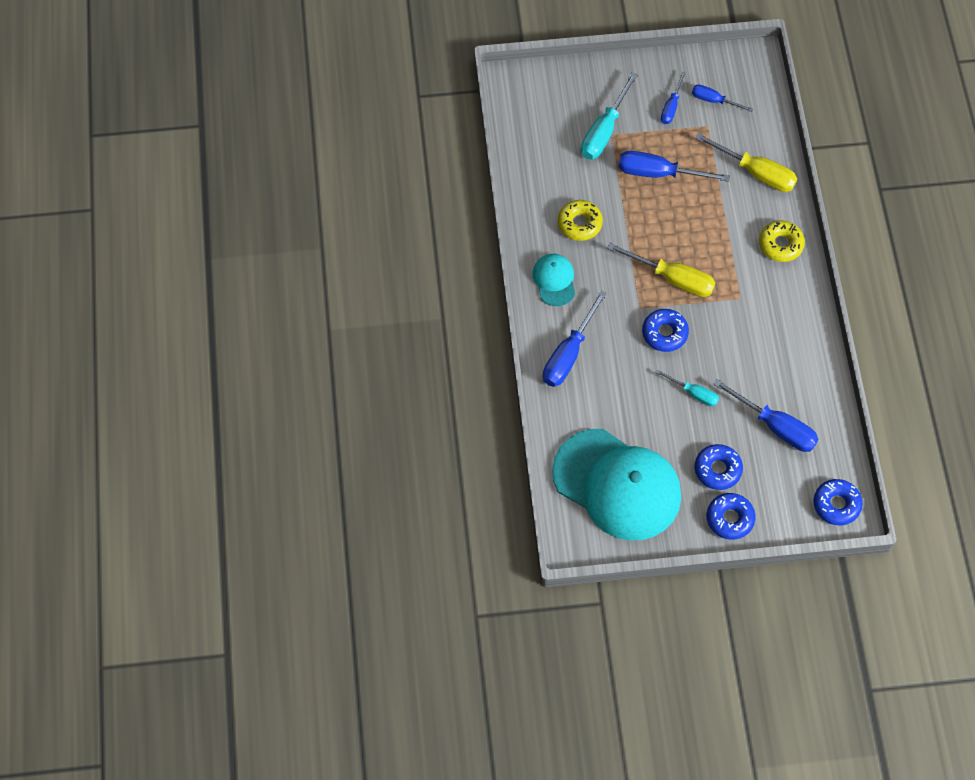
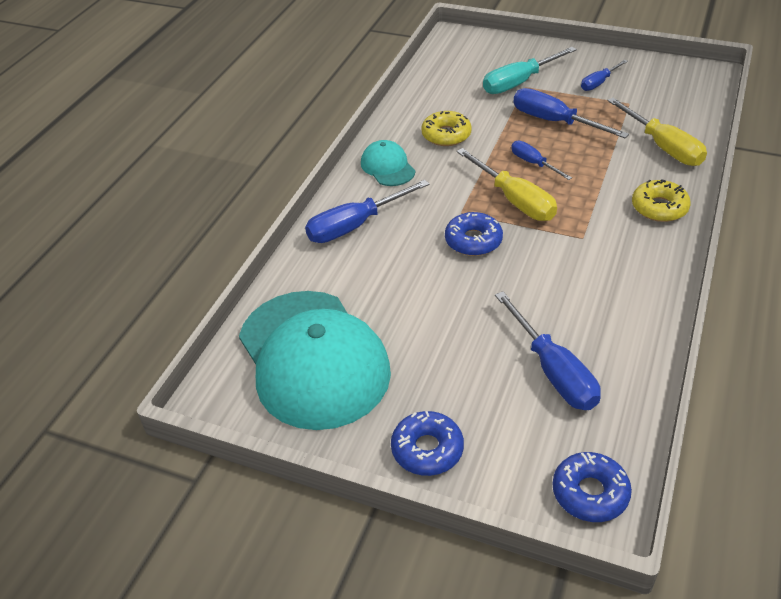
camera: 30 degrees right, 20 degrees down
turquoise cap [533,254,575,306] -> turquoise cap turned 45 degrees counterclockwise [361,140,416,186]
turquoise screwdriver [655,369,719,406] -> none
blue screwdriver [692,84,753,112] -> blue screwdriver moved to [511,141,572,180]
blue donut [695,444,743,490] -> none

